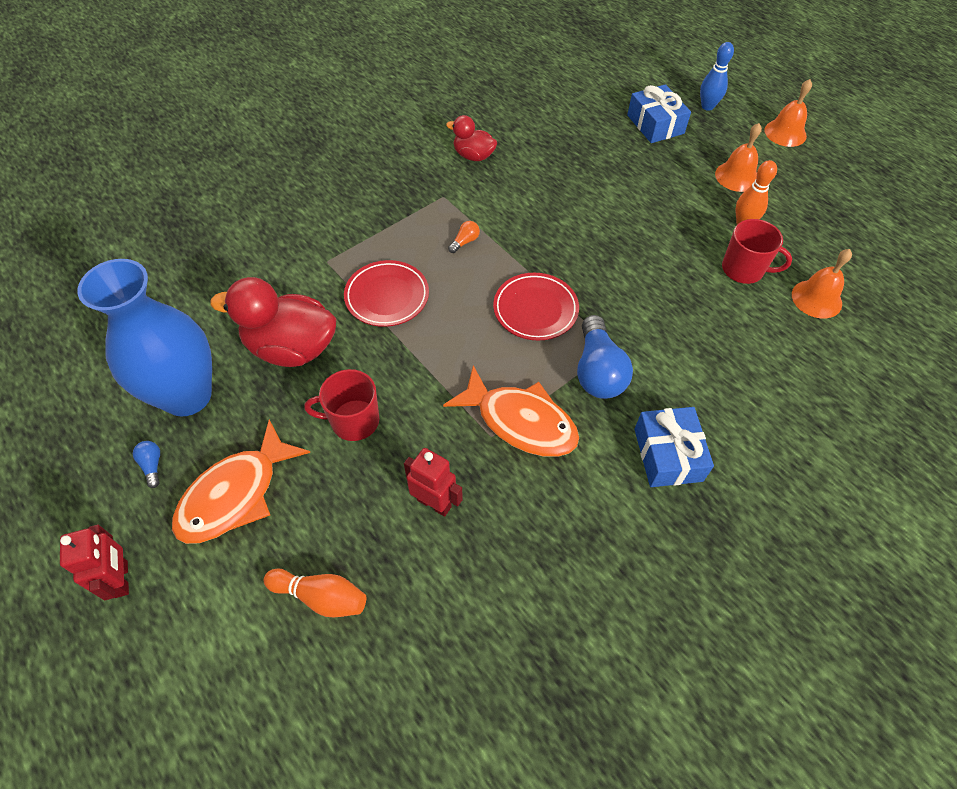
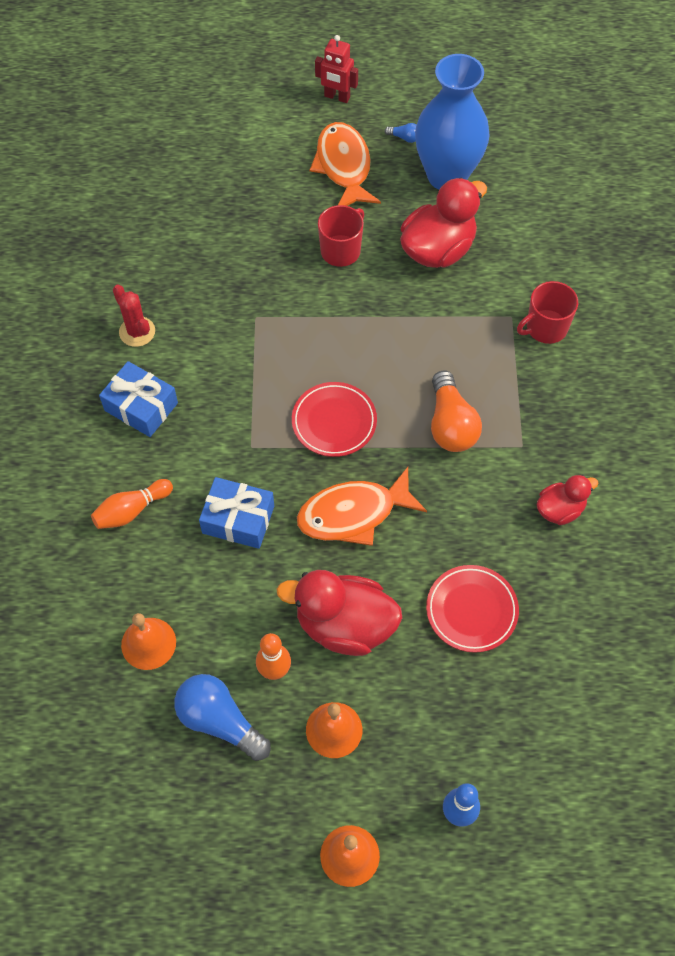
camera: 130 degrees right, 5 degrees up
orange bowling pin [264,568,366,617] -> orange bowling pin moved to [91,479,173,529]
red plate [344,260,429,327] -> red plate moved to [426,565,519,653]
red robot [404,448,463,517] -> none
orange fish [443,365,579,457] -> orange fish moved to [297,467,427,546]
orange light bulb [448,221,480,253] -> orange light bulb [431,371,482,452], size x2.30
blue light bulb [577,315,633,399] -> blue light bulb moved to [174,674,271,761]
blue gift [627,84,691,143] -> blue gift moved to [199,477,274,549]
red mug [722,219,792,284] -> red mug moved to [517,281,578,344]
none -> red cactus [113,285,155,347]
none -> red duck [276,570,402,656]

